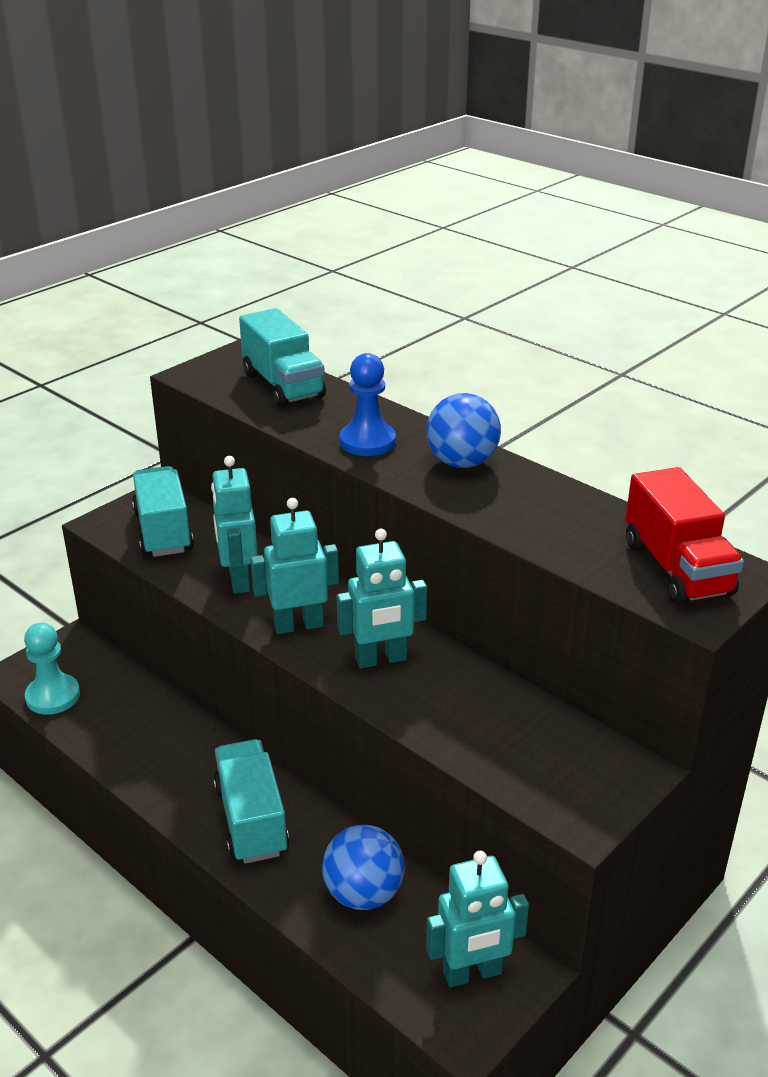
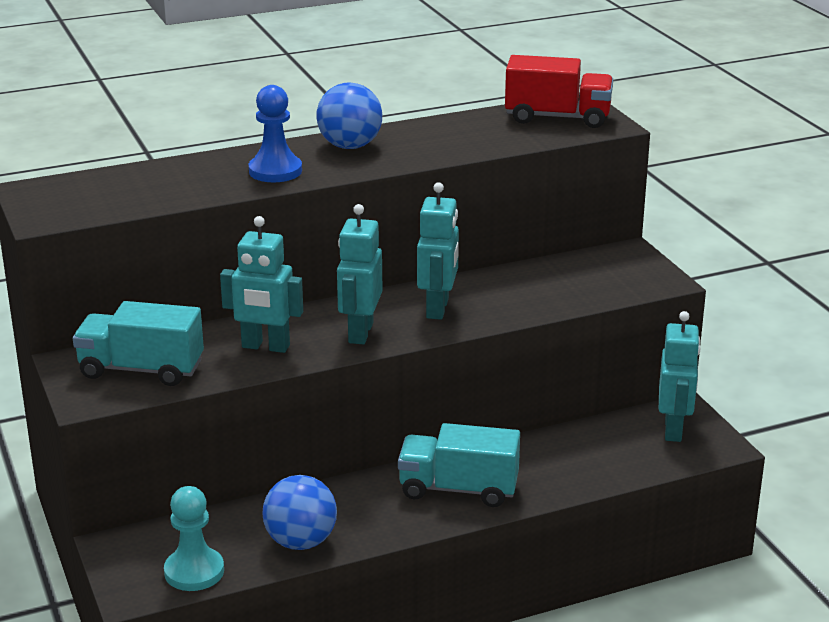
camera: 65 degrees left, 5 degrees down
turquoise truck [239,308,326,407] -> none
blue ball [322,824,405,910] -> blue ball moved to [262,475,337,550]

